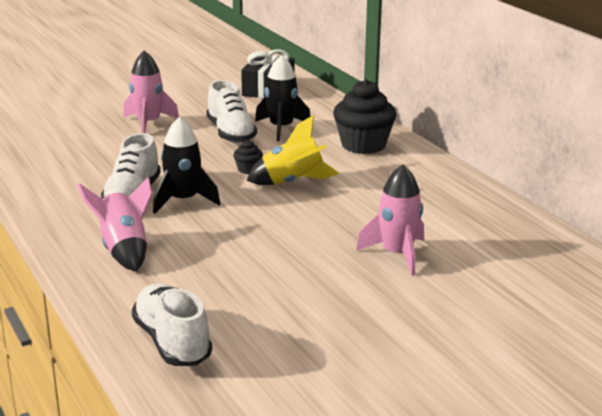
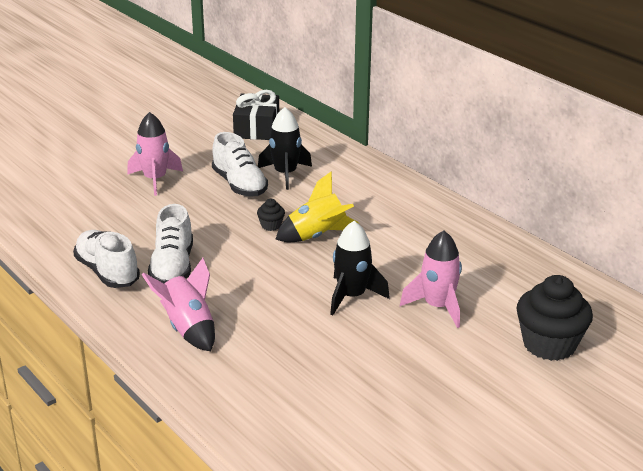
camera: 10 degrees left, 5 degrees up
white shoe [132,283,212,366] -> white shoe moved to [73,230,140,288]
black rocket [153,117,220,214] -> black rocket moved to [330,221,390,315]
black cupcake [333,79,396,154] -> black cupcake moved to [516,275,593,361]

